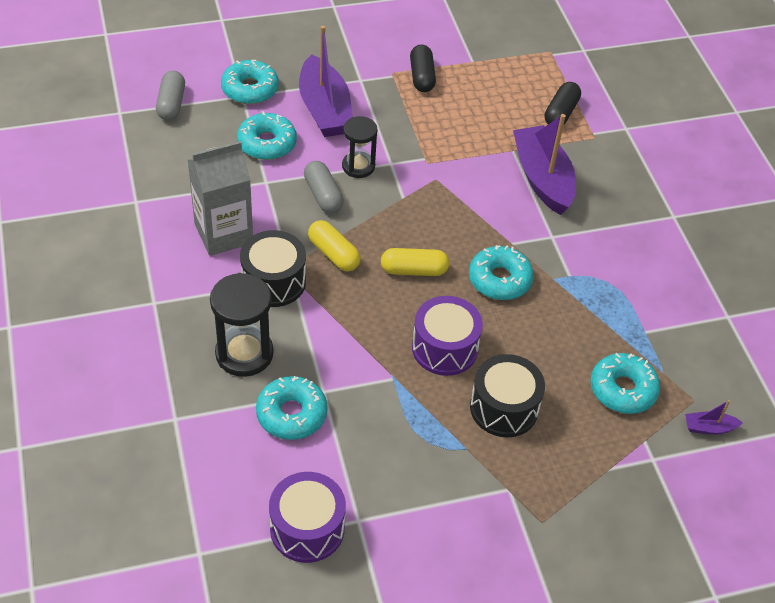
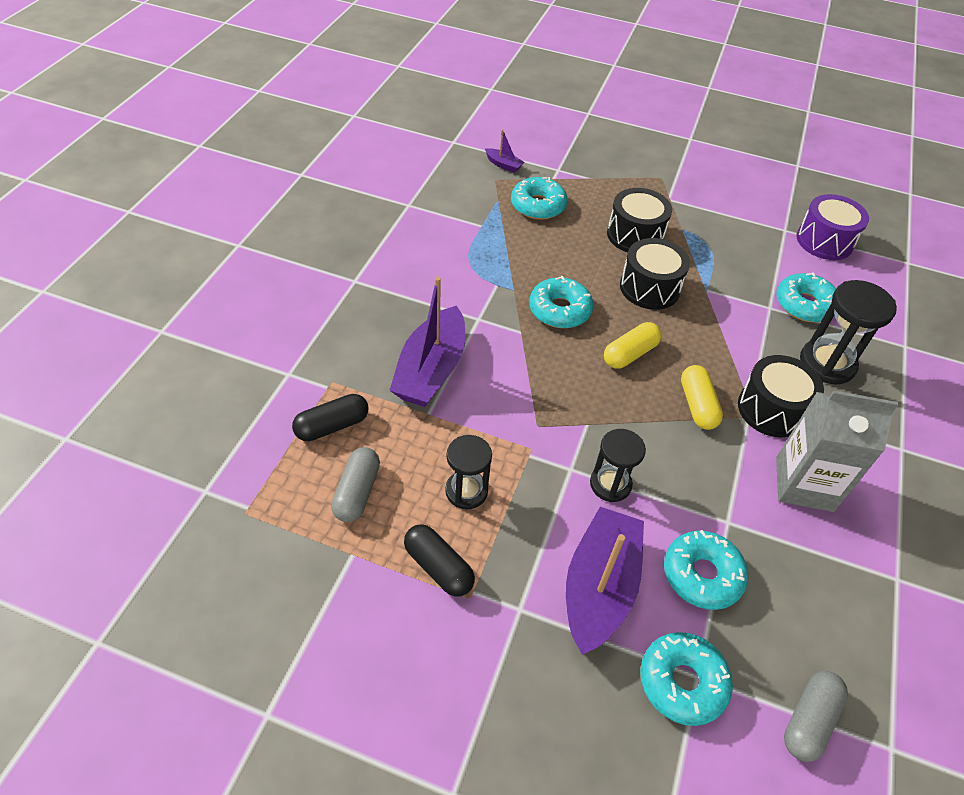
camera: 145 degrees left, 0 degrees up
grey capsule [304,161,344,213] -> grey capsule moved to [331,447,380,522]
yellow capsule [381,248,449,276] -> yellow capsule turned 75 degrees counterclockwise [604,322,662,369]
black capsule [410,44,436,92] -> black capsule turned 75 degrees counterclockwise [404,524,475,597]
purple drum [412,296,483,376] -> black drum [620,238,690,310]
none -> black hourglass [445,435,492,509]

